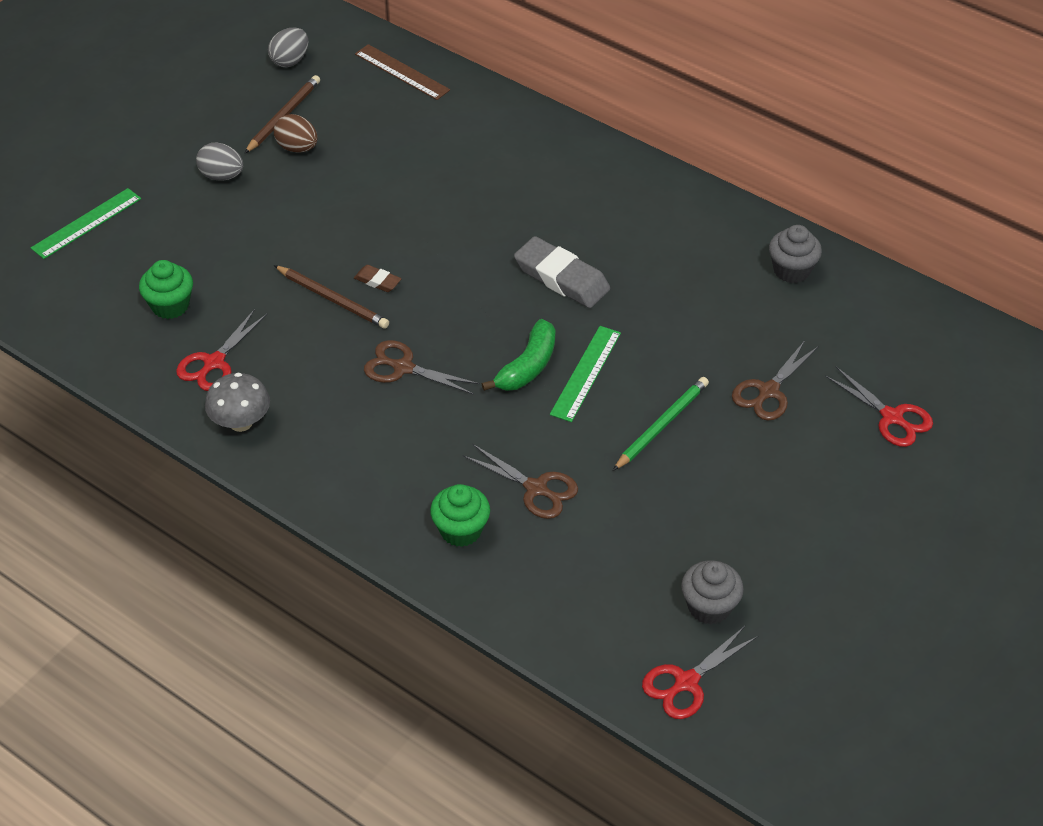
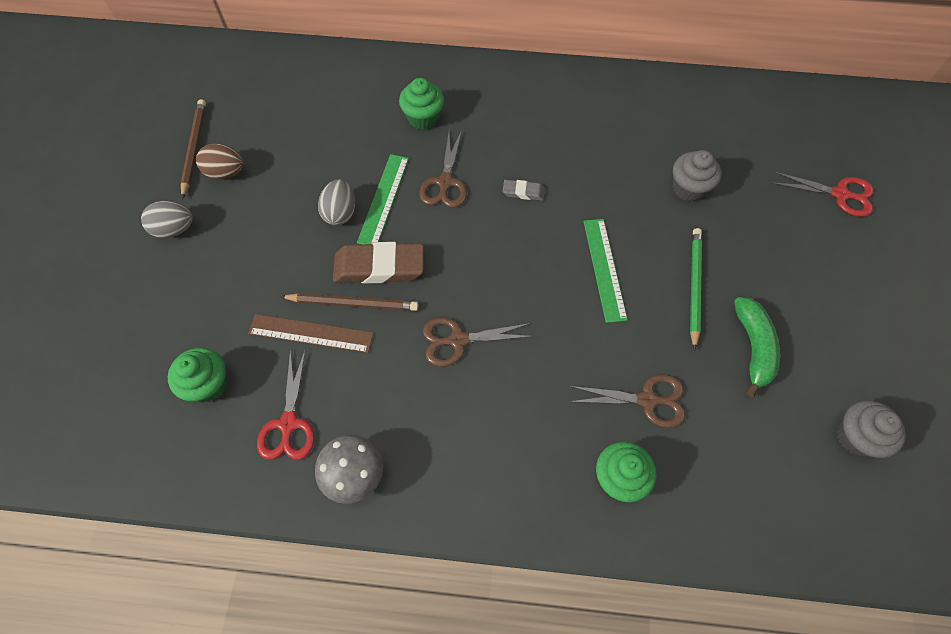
camera: 30 degrees left, 15 degrees up
green ruler [31,188,141,259] -> green ruler moved to [357,154,409,244]
grey egg [268,28,308,67] -> grey egg moved to [318,179,355,225]
brown eraser [354,265,401,292] -> brown eraser [333,242,424,283], size x2.06
brown ruler [355,44,450,100] -> brown ruler moved to [248,314,374,353]
green banana [482,319,555,391] -> green banana moved to [734,297,780,397]
grey eraser [514,236,610,308] -> grey eraser [503,180,545,201], size x0.49
red scissors [642,626,758,719] -> none
brown scissors [732,341,819,421] -> brown scissors moved to [419,130,467,208]
grey cupcake [769,225,822,283] -> grey cupcake moved to [673,150,722,202]
none -> green cupcake [399,78,444,130]

